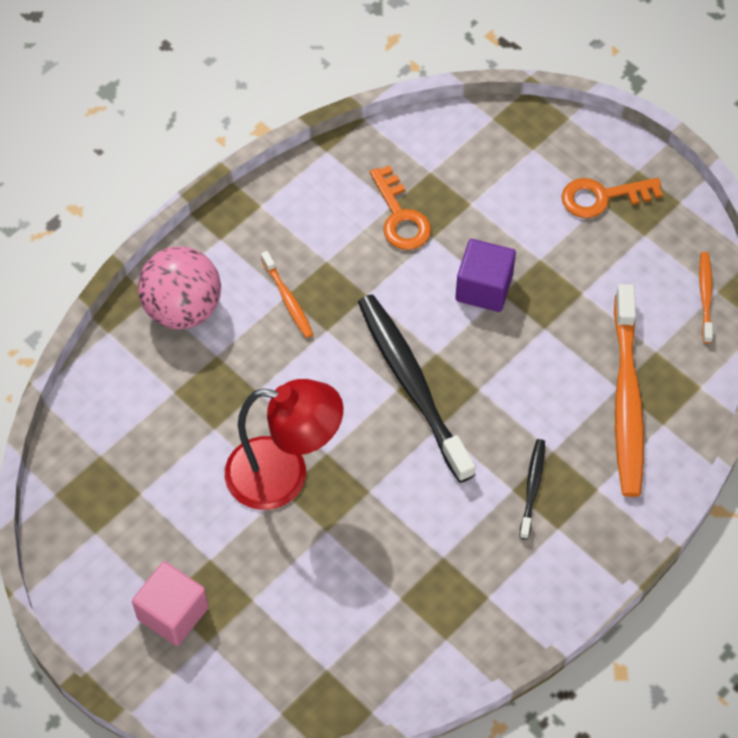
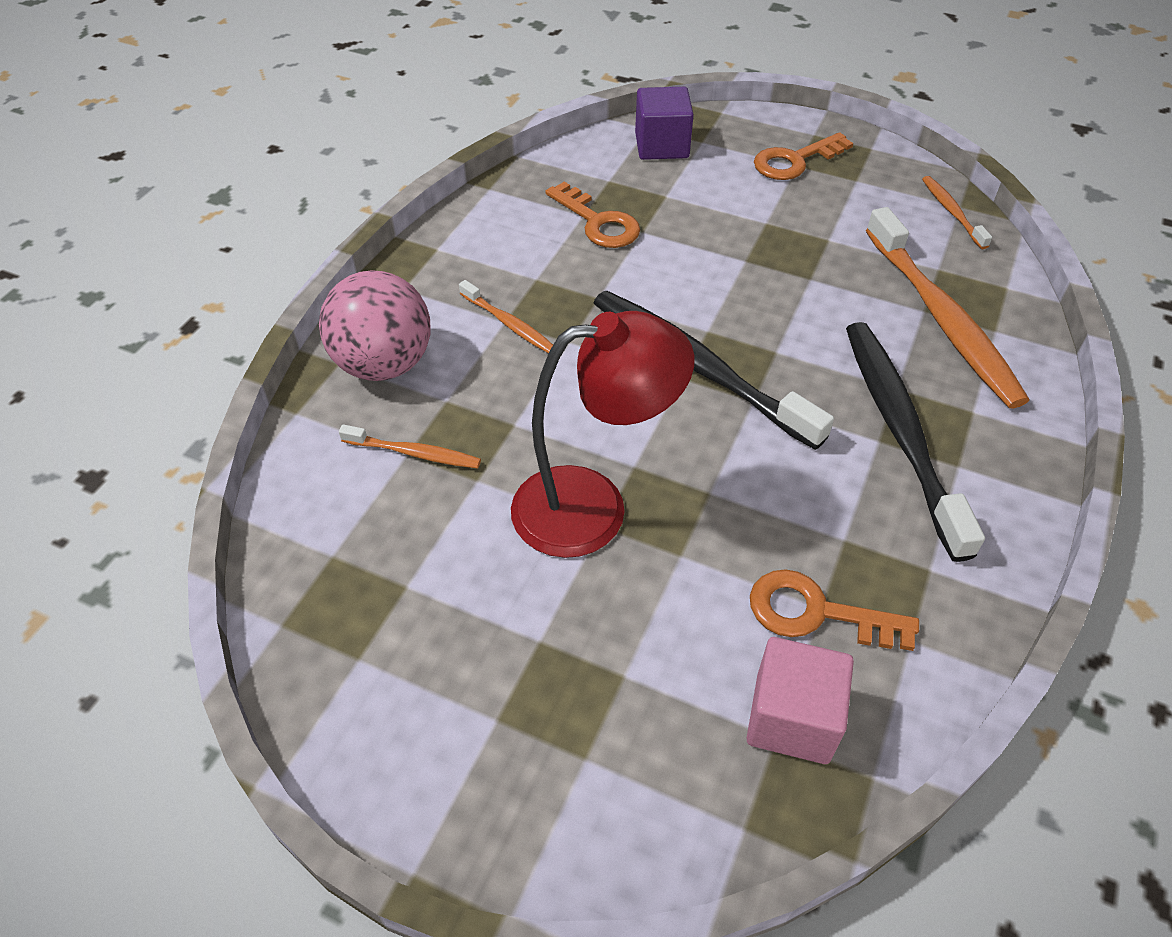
camera: 20 degrees left, 10 degrees down
pink cube [132,561,209,646] -> pink cube moved to [746,637,854,764]
purple cube [455,239,516,312] -> purple cube moved to [635,87,694,160]
black toothbrush [519,439,545,539] -> black toothbrush [846,322,985,562], size x2.12
none -> orange toothbrush [339,424,481,468]
none -> orange key [750,569,919,651]

